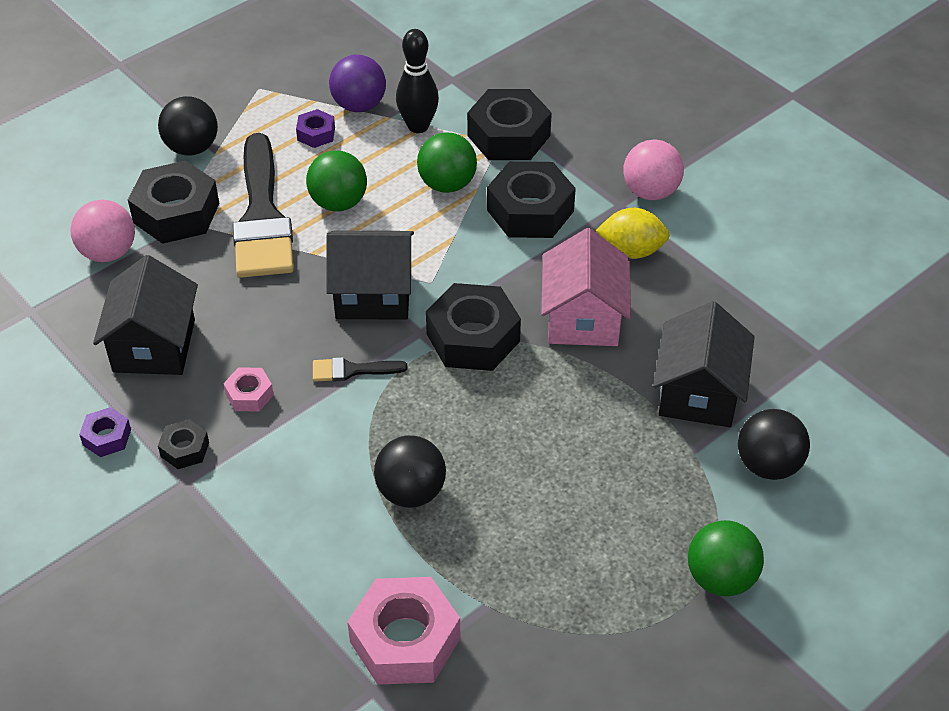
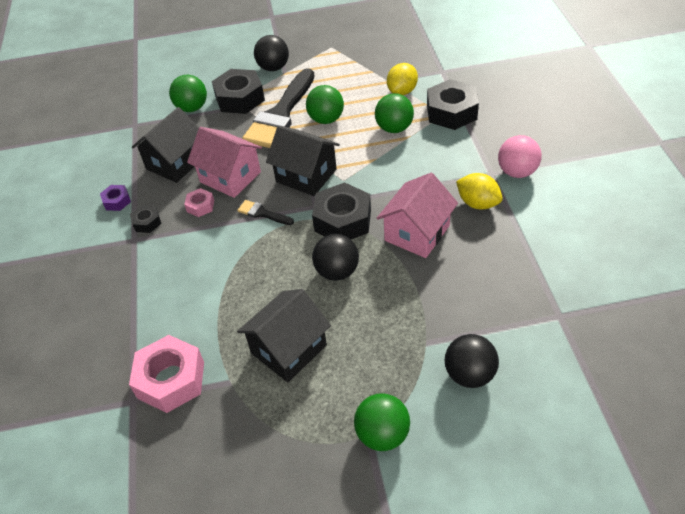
camera: 35 degrees right, 0 degrees up
pink ball [70,200,135,262] -> green ball [169,75,207,112]
purple nut [296,109,335,148] -> none
purple ball [329,55,386,112] -> none
black ball [374,435,446,508] -> black ball moved to [312,234,359,281]
black bowling pin [396,29,439,133] -> yellow lemon [387,63,418,95]
black nut [487,161,576,238] -> none
black house [653,301,755,427] -> black house moved to [237,289,331,382]
none -> pink house [187,127,262,198]

